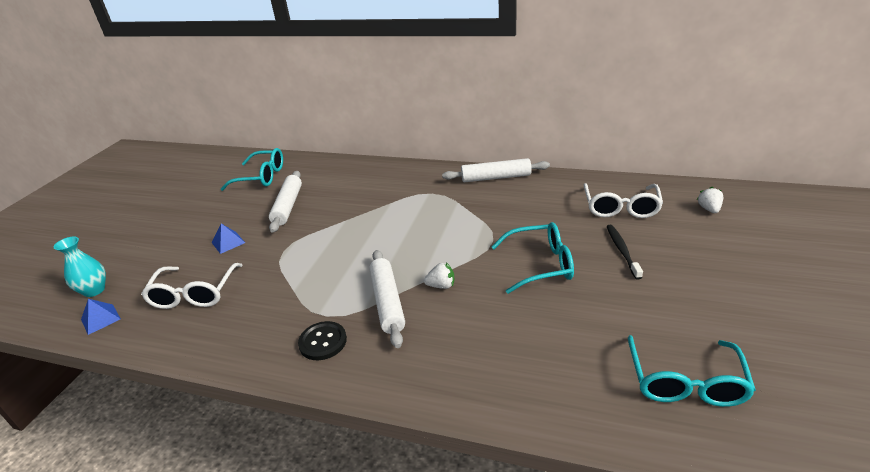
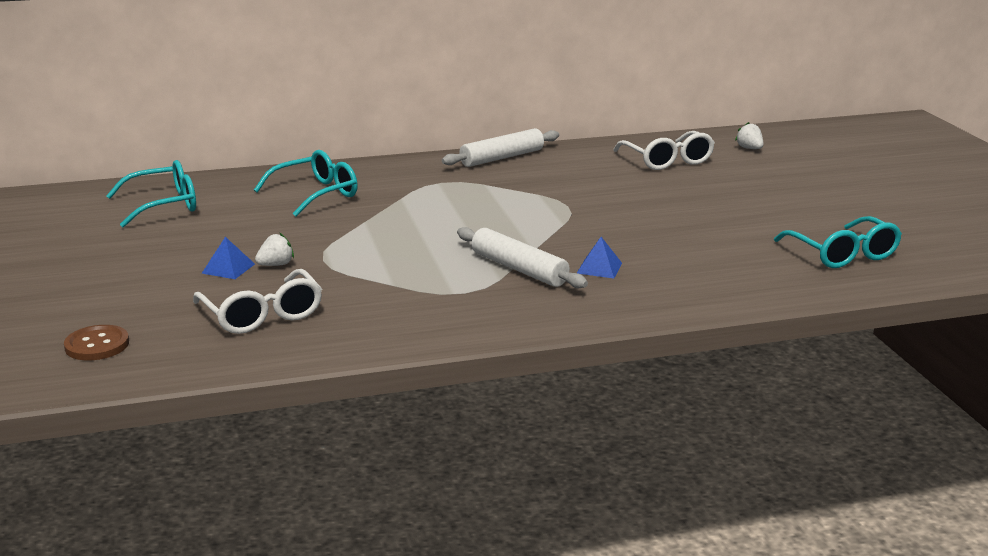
camera: 35 degrees left, 10 degrees down
turquoise vase [54,236,106,297] -> brown button [64,325,129,360]
blue pyramid [81,299,121,335] -> blue pyramid moved to [577,237,622,279]
white rolling pin [269,171,302,233] -> none
black button [298,321,347,360] -> none
white strawberry [424,262,454,289] -> white strawberry moved to [255,232,294,266]
turquoise glasses [491,222,574,294] -> turquoise glasses moved to [254,150,358,217]
black toothbrush [606,225,643,280] -> none

